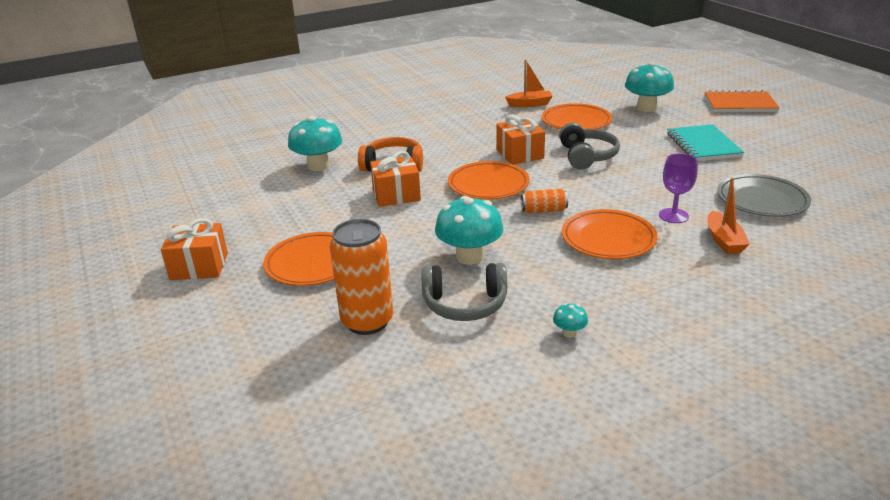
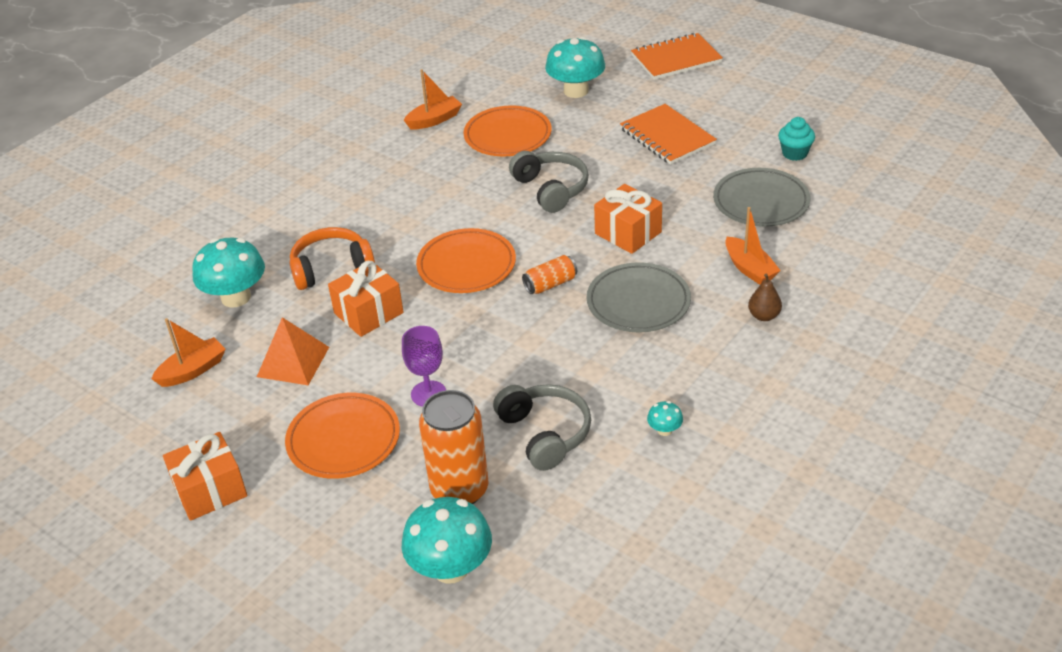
camera: 25 degrees left, 10 degrees up
grey headphones [422,263,507,321] -> grey headphones turned 90 degrees counterclockwise [493,384,591,471]
turquoise mushroom [435,196,504,264] -> turquoise mushroom moved to [402,497,492,584]
orange gift [496,114,545,165] -> orange gift moved to [594,184,662,254]
orange plate [562,209,657,259] -> grey plate [587,262,691,332]
purple goblet [659,153,698,223] -> purple goblet moved to [402,326,446,407]
turquoise notebook [667,124,744,161] -> orange notebook [620,104,717,165]
none -> orange boat [151,318,226,387]
none -> orange pyramid [257,317,329,385]
none -> brown pear [748,274,782,321]
none -> turquoise cupcake [778,117,815,161]

